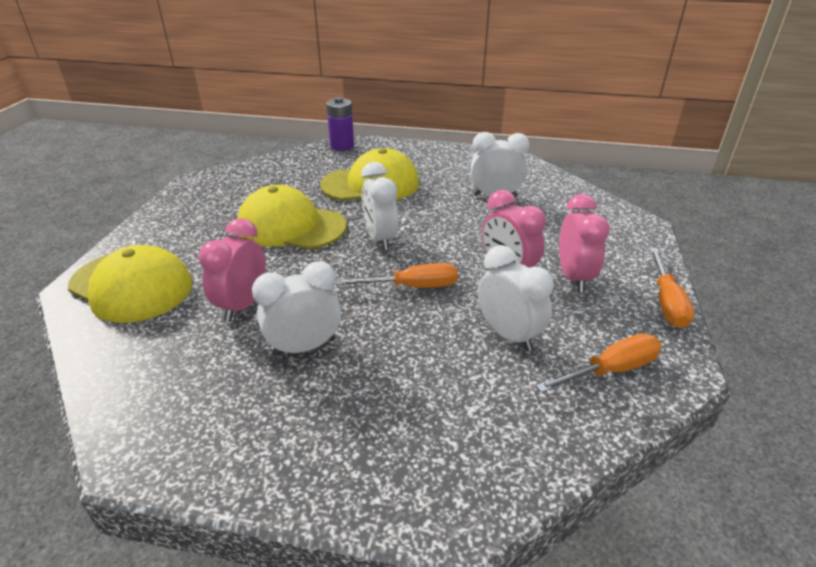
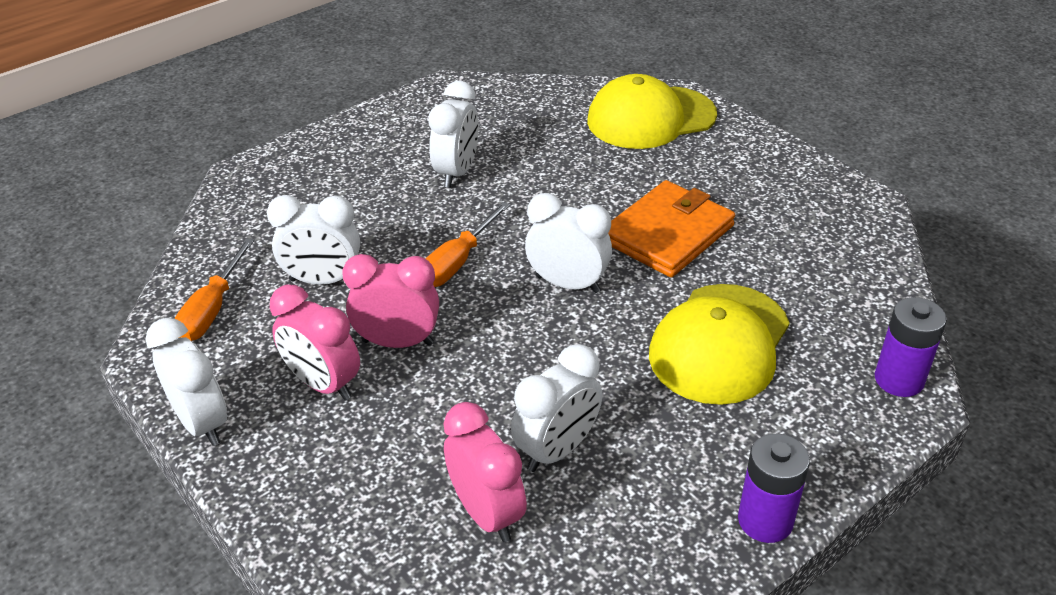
camera: 130 degrees right, 5 degrees up
pink clock [199,218,266,322] -> pink clock moved to [443,402,527,542]
yellow cap [237,185,347,249] -> orange wallet [608,180,735,277]
orange screwdriver [650,248,694,328] -> white clock [146,318,227,446]
none -> purple battery [738,434,810,543]

